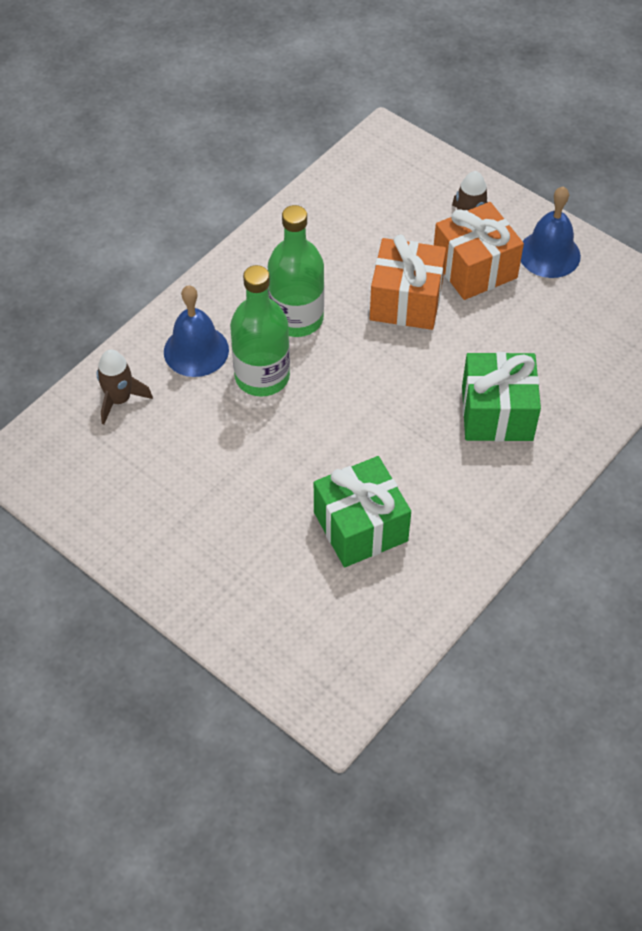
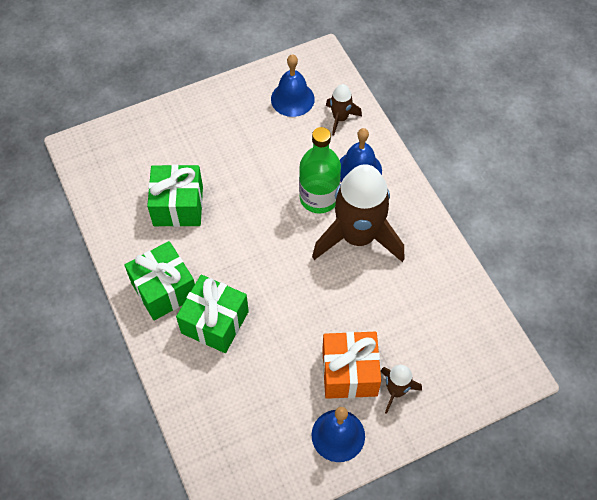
camera: 115 degrees right, 5 degrees up
green bottle [268,205,324,337] -> brown rocket [312,164,404,262]
orange gift [370,235,446,330] -> none
none -> green gift [124,241,195,320]
none -> blue bell [271,54,315,117]

